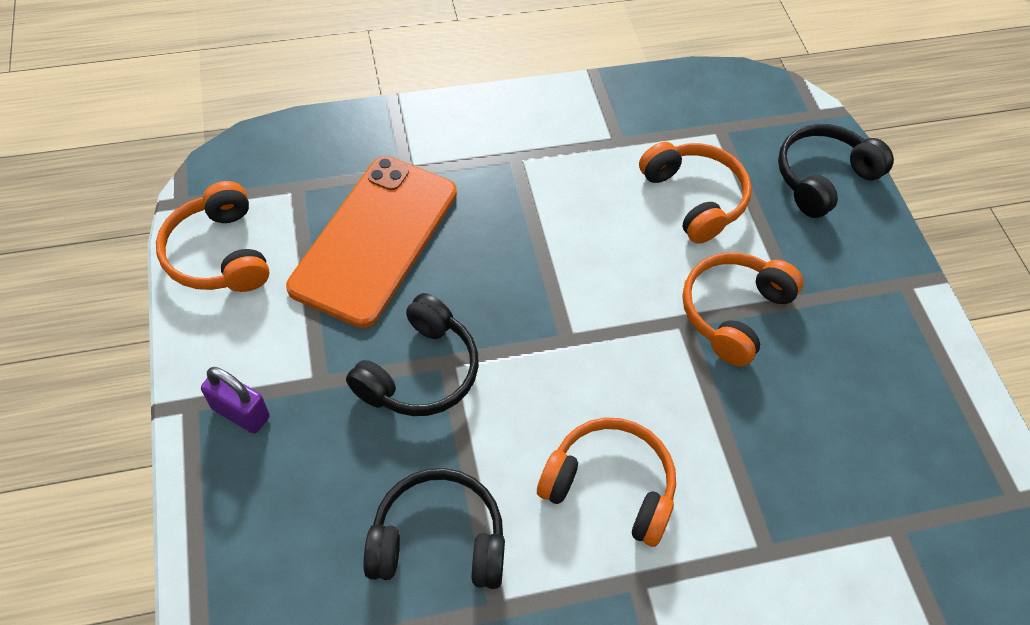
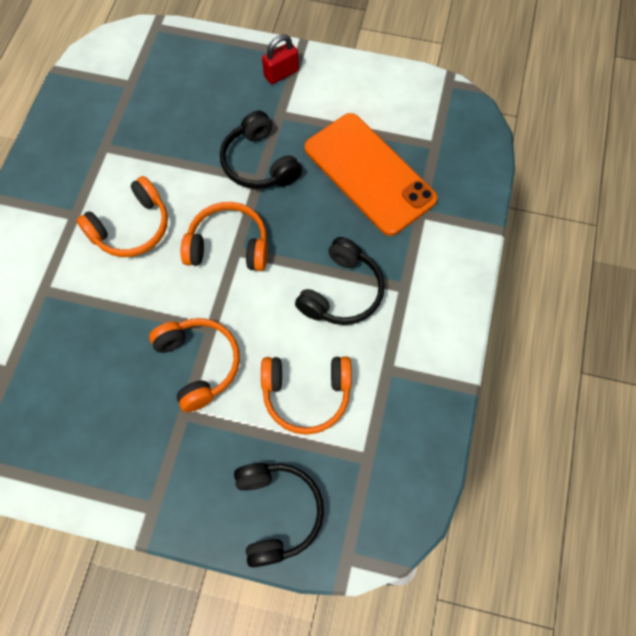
camera: 120 degrees right, 10 degrees up
orange headphones [156,181,269,292] -> orange headphones moved to [181,202,268,271]
purple padlock [201,367,270,434] -> red padlock [262,35,299,84]
black headphones [363,468,505,589] -> black headphones moved to [295,237,385,325]

